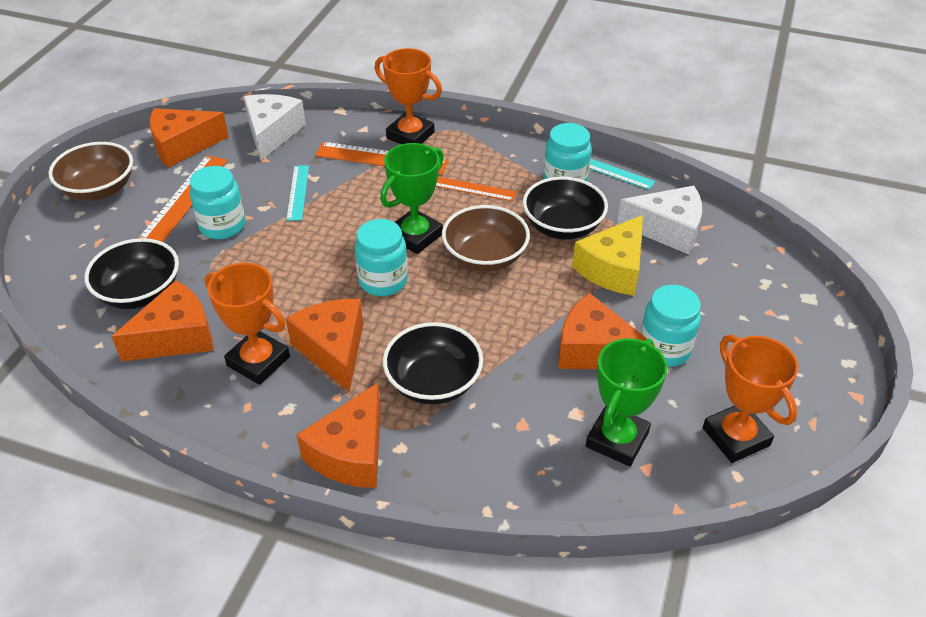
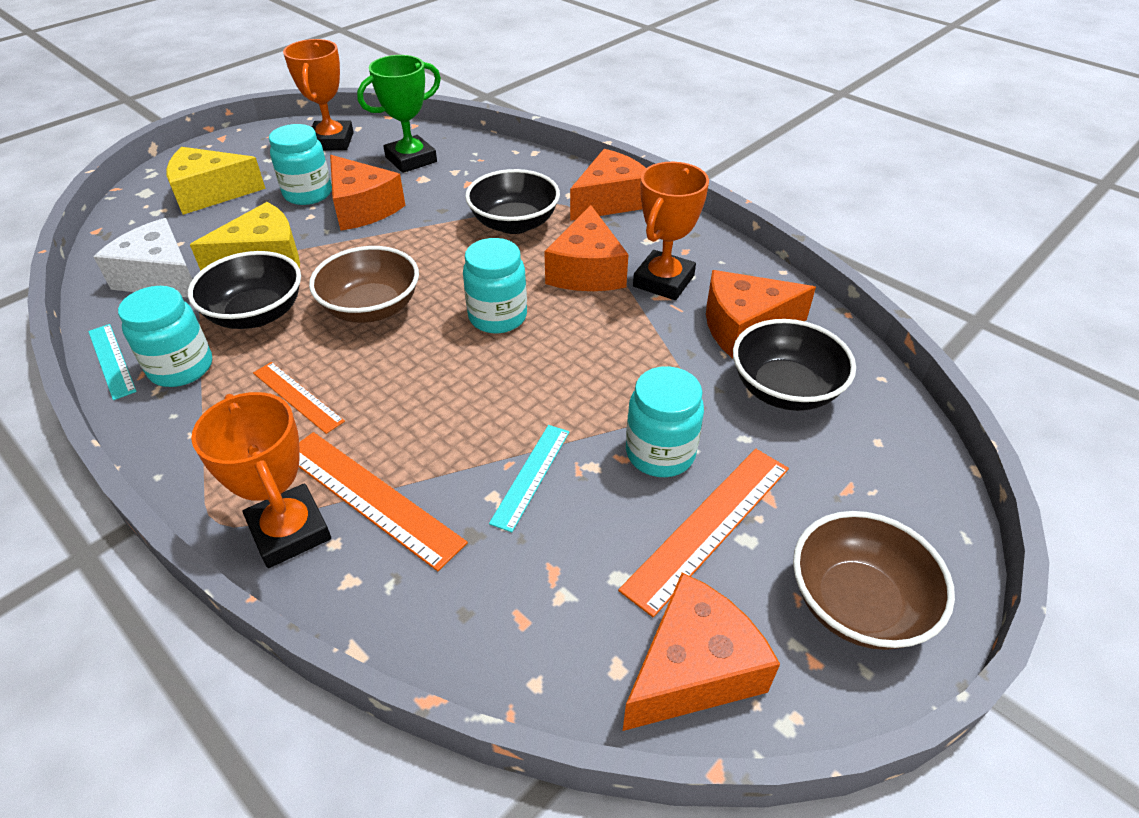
camera: 155 degrees left, 0 degrees up
orange cheese [149,108,229,168] -> orange cheese turned 45 degrees counterclockwise [623,573,780,731]
orange trophy [204,263,290,385] -> orange trophy turned 60 degrees clockwise [633,162,709,300]
white cheese [243,94,306,161] -> none
green trophy [380,143,444,254] -> none
none -> yellow cheese [166,147,266,215]

